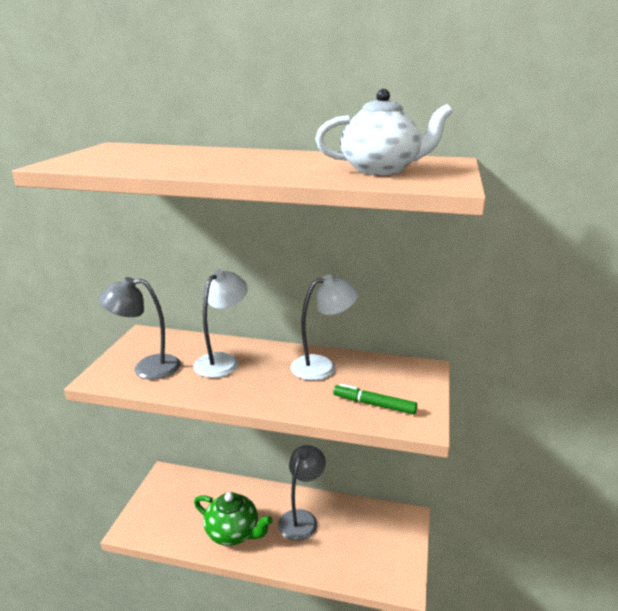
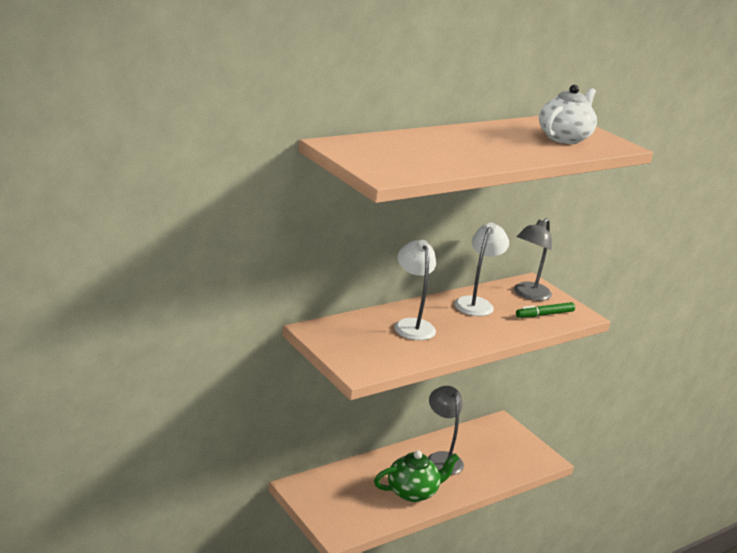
camera: 50 degrees left, 0 degrees up
grey lamp [98,277,181,379] -> grey lamp moved to [514,218,552,301]

